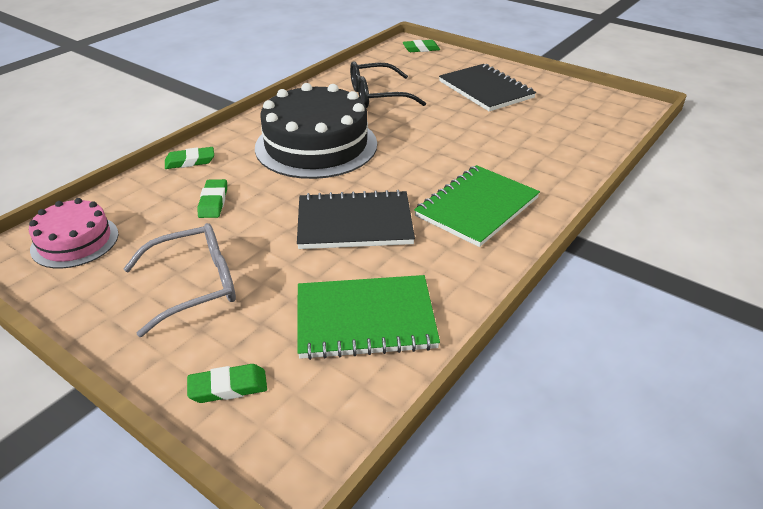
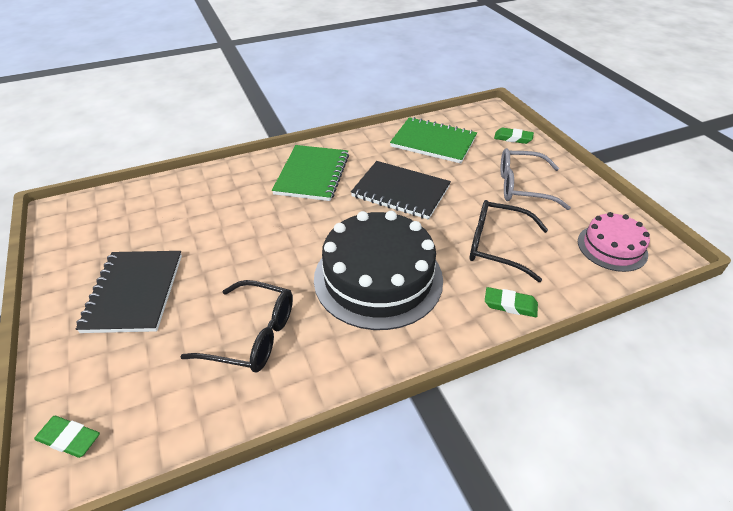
camera: 150 degrees left, 5 degrees up
green eraser [198,179,227,218] -> black glasses [469,200,548,282]
green notebook [414,165,540,247] -> green notebook turned 60 degrees counterclockwise [272,145,349,201]

